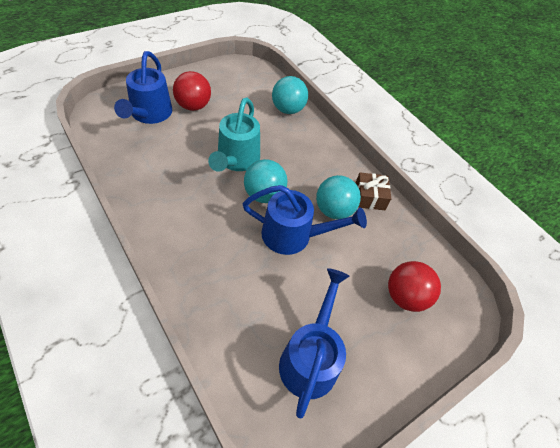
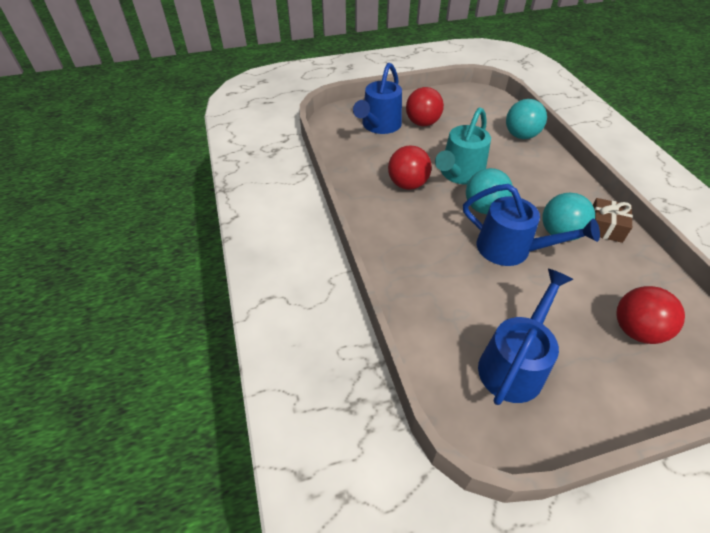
camera: 25 degrees right, 5 degrees down
none -> red ball [388,145,432,190]

